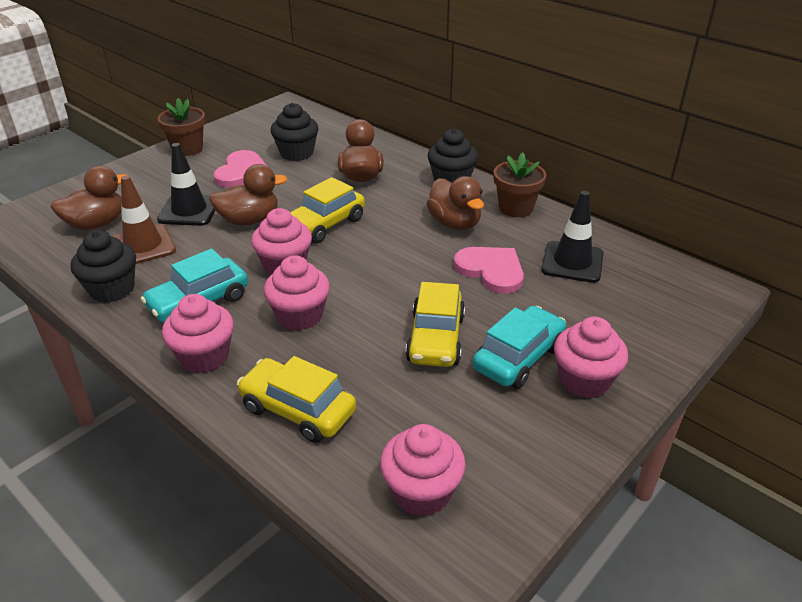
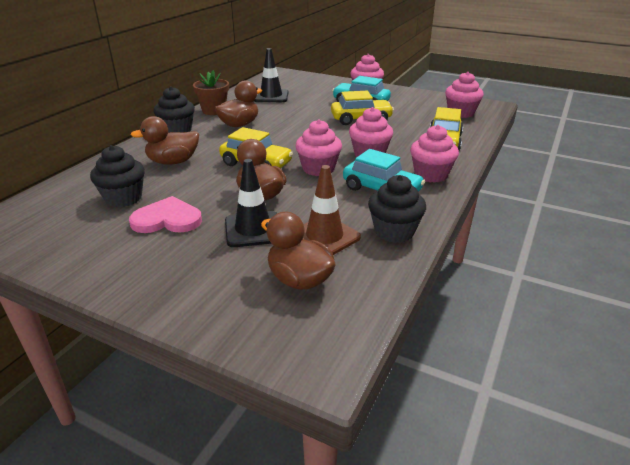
camera: 105 degrees left, 5 degrees down
brown flower pot [157,98,205,156] -> none
pink heart [454,247,524,294] -> none

